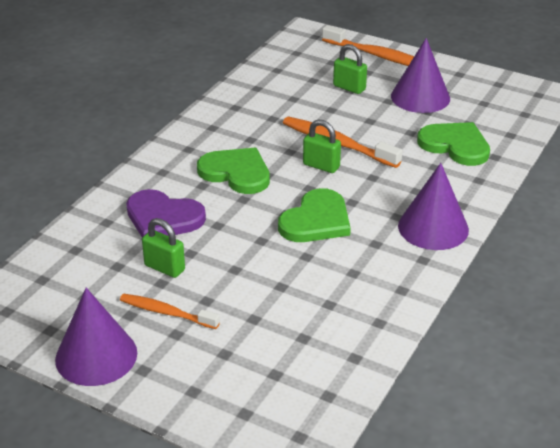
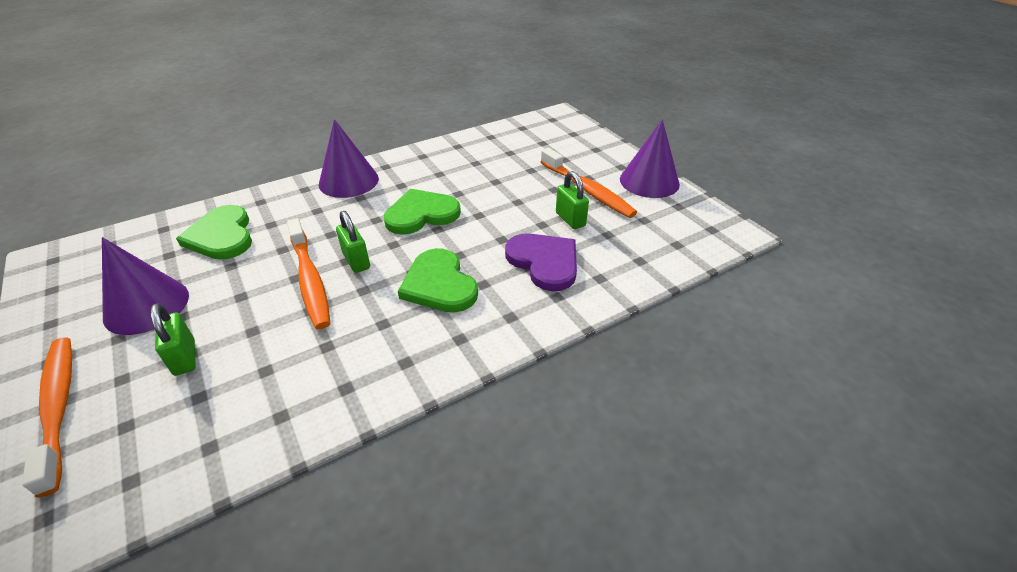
camera: 150 degrees left, 5 degrees up
orange toothbrush [120,294,220,329] -> orange toothbrush [541,148,637,218], size x1.53

